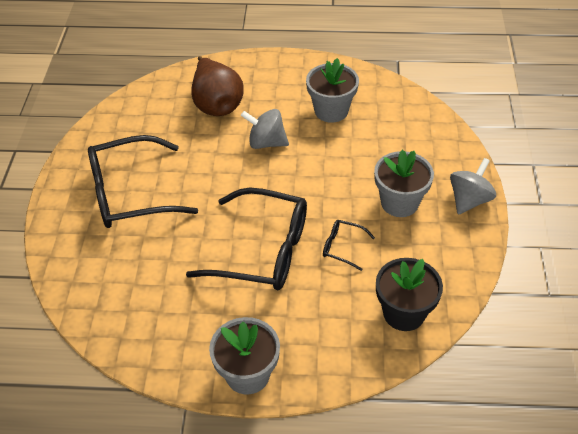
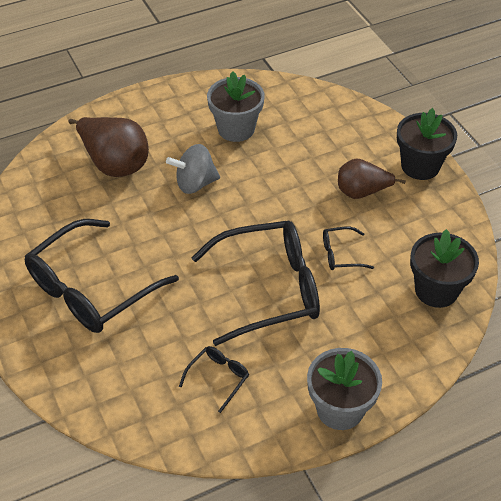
camera: 30 degrees left, 0 degrees up
grey flower pot [374,150,434,217] -> brown pear [338,159,406,199]
grey spinning top [450,158,496,215] -> black flower pot [397,108,457,180]
none -> black glasses [179,346,249,413]

